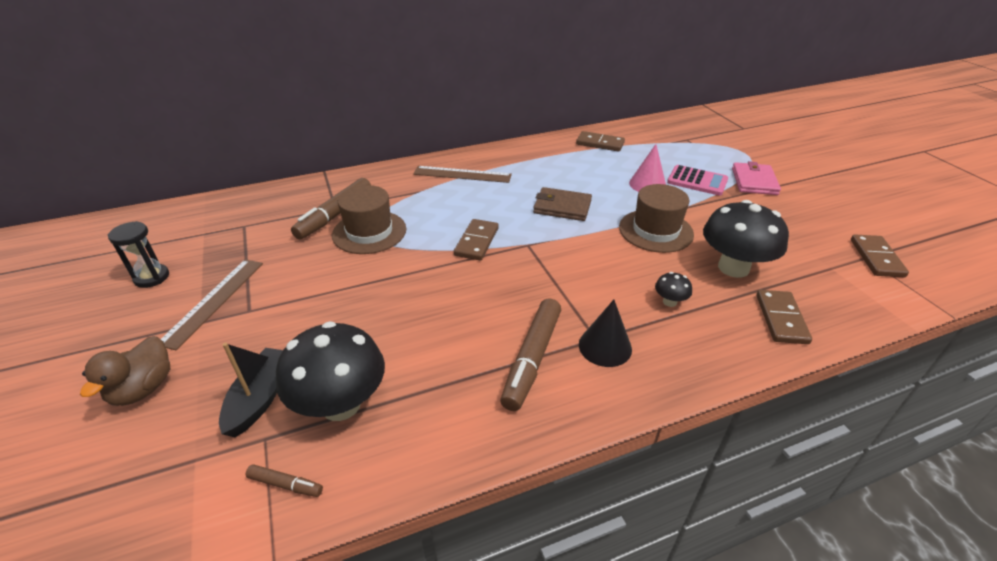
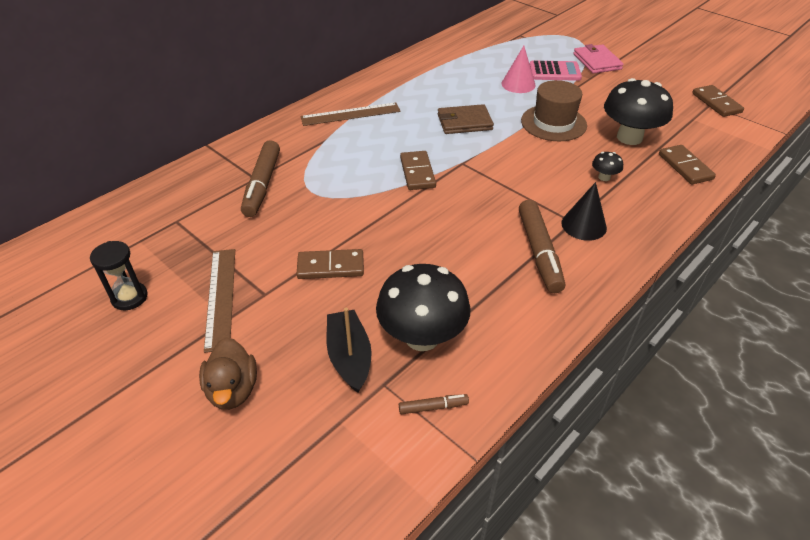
camera: 25 degrees left, 5 degrees up
brown hat [332,185,406,254] -> none
brown domino [576,131,625,152] -> brown domino moved to [297,249,364,279]

